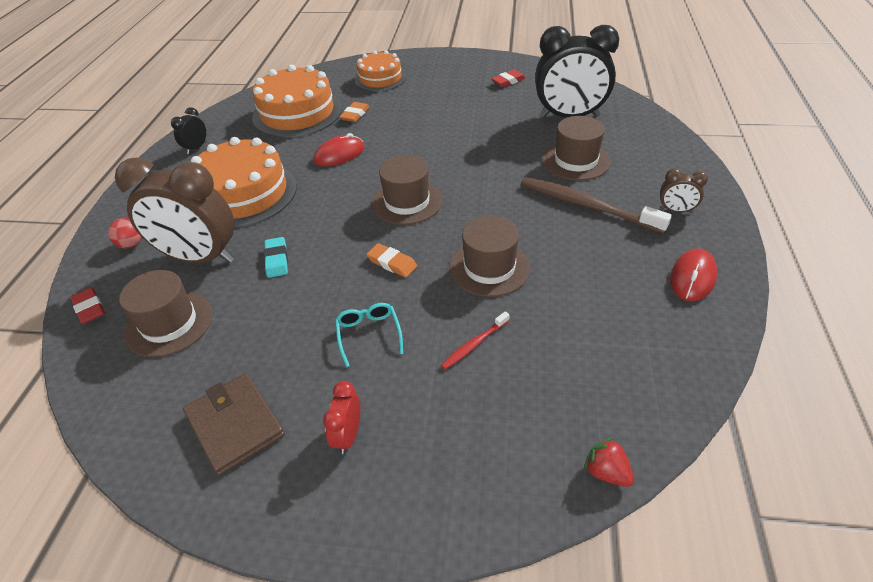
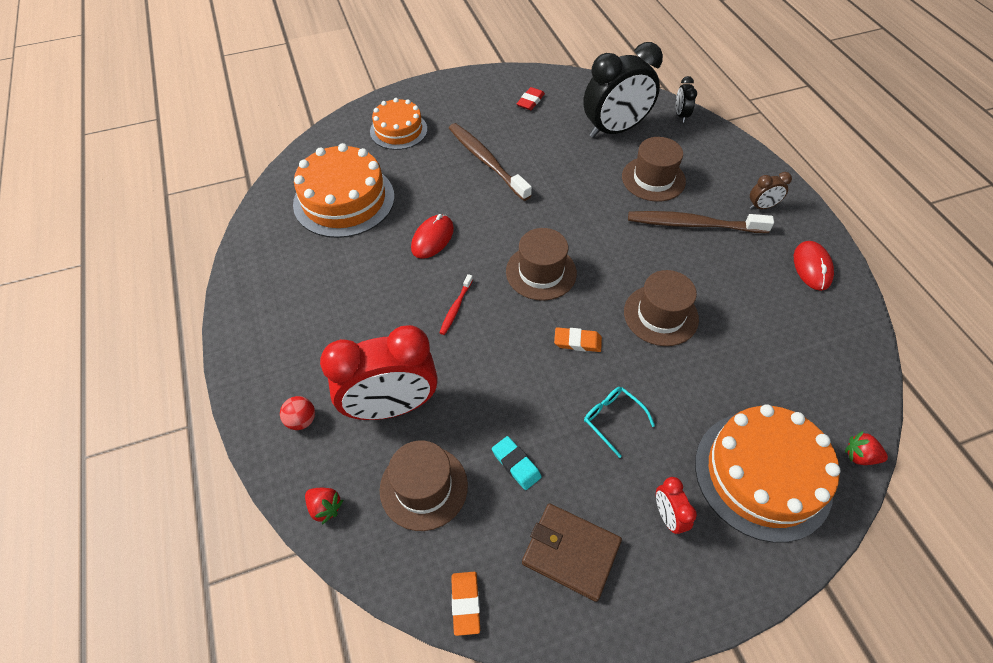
camera: 30 degrees left, 10 degrees up
red eraser [71,287,105,324] -> red strawberry [305,488,343,524]
brown clock [115,158,234,263] -> red clock [320,325,438,420]
black clock [171,107,206,154] -> black clock moved to [676,76,697,123]
orange cake [191,137,297,228] -> orange cake moved to [695,404,841,543]
turquoise eraser [264,237,288,278] -> turquoise eraser moved to [492,436,541,490]
orange eraser [340,102,369,122] -> orange eraser moved to [451,572,480,636]
red toothbrush [441,311,510,369] -> red toothbrush moved to [439,274,473,335]
none -> brown toothbrush [449,123,532,201]

